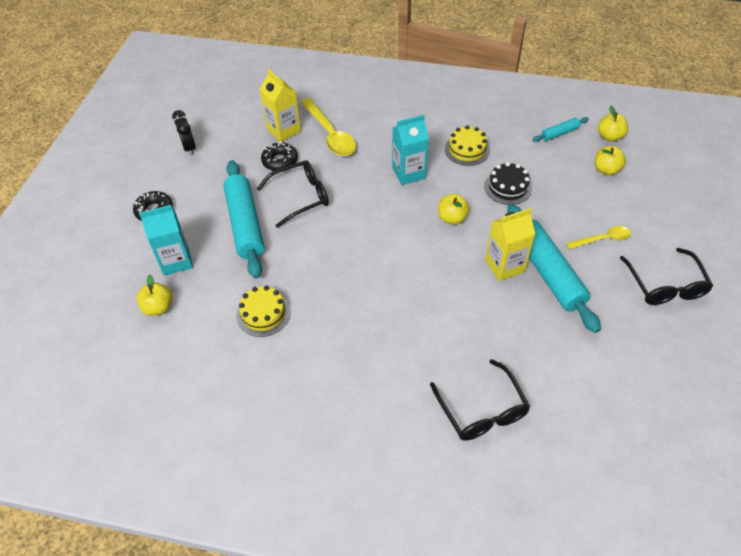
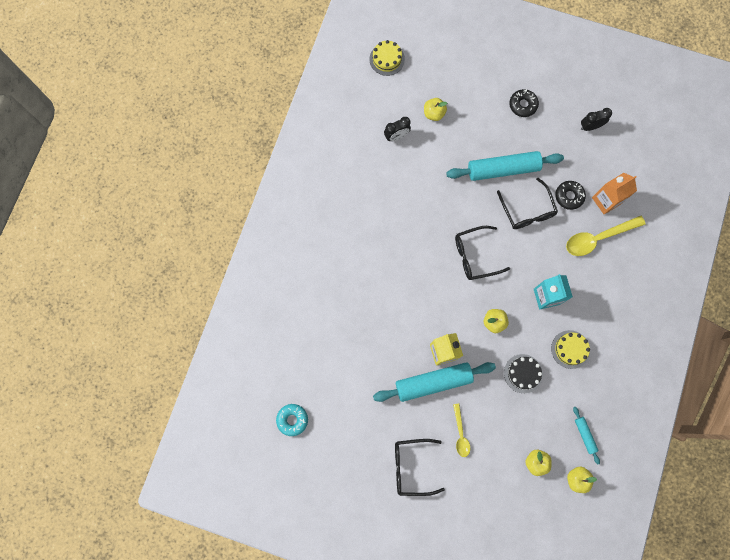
camera: 95 degrees right, 25 degrees up
turquoise carton [139,205,193,276] -> none
yellow cake [237,286,291,337] -> yellow cake moved to [370,40,405,76]
yellow carton [259,69,301,142] -> orange carton [592,173,637,215]
black glasses [430,359,530,441] -> black glasses moved to [455,226,510,280]
none -> turquoise donut [276,404,308,436]
none -> black clock [384,117,411,141]

